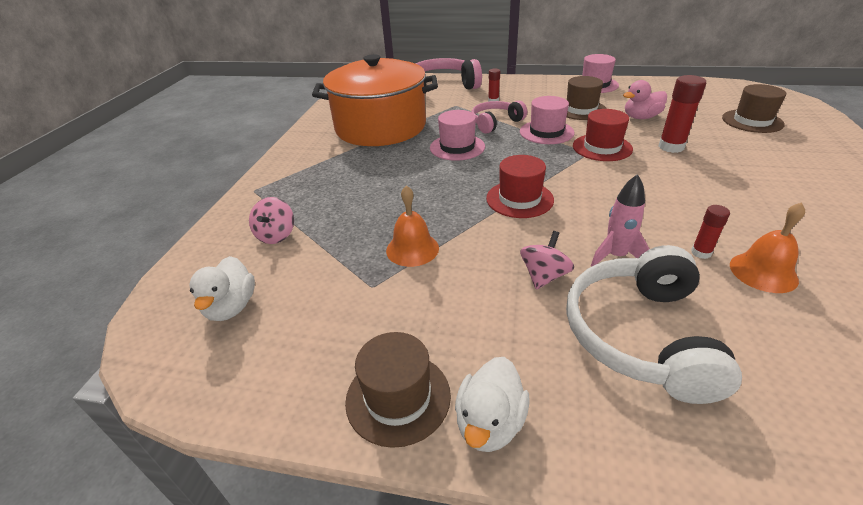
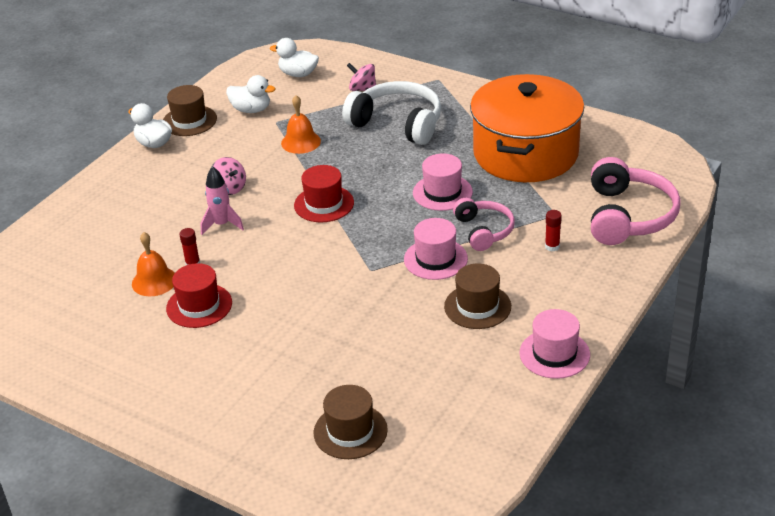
camera: 110 degrees right, 0 degrees up
white headphones [566,245,742,404] -> white headphones moved to [342,81,441,145]
red hat [573,109,633,161] -> red hat moved to [166,263,232,328]
pink duck [623,80,667,119] -> none
red glue stick [658,75,706,153] -> none
none -> white duck [226,75,276,113]

